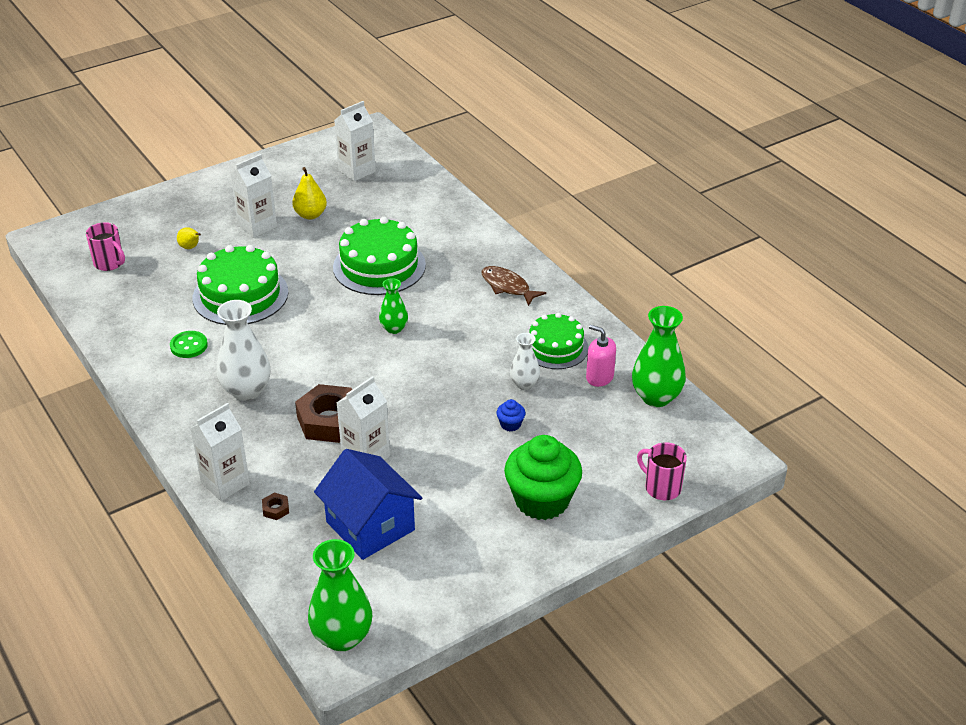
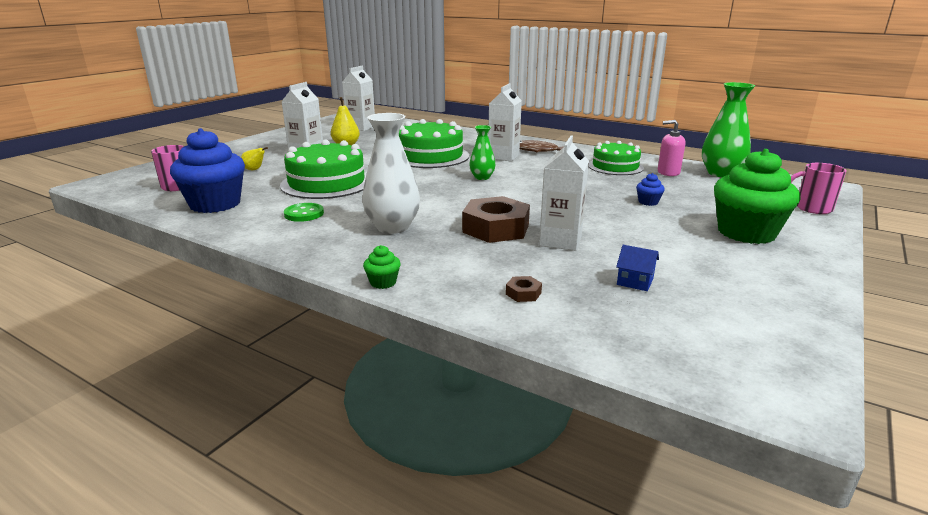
camera: 25 degrees left, 15 degrees down
white carton [190,403,250,501] -> white carton moved to [488,83,522,162]
green vase [308,539,372,652] -> none
blue house [314,449,422,560] -> blue house [616,245,659,291], size x0.40
white vase [510,333,540,390] -> none
none -> blue cupcake [170,128,245,213]
none -> green cupcake [363,245,401,289]

